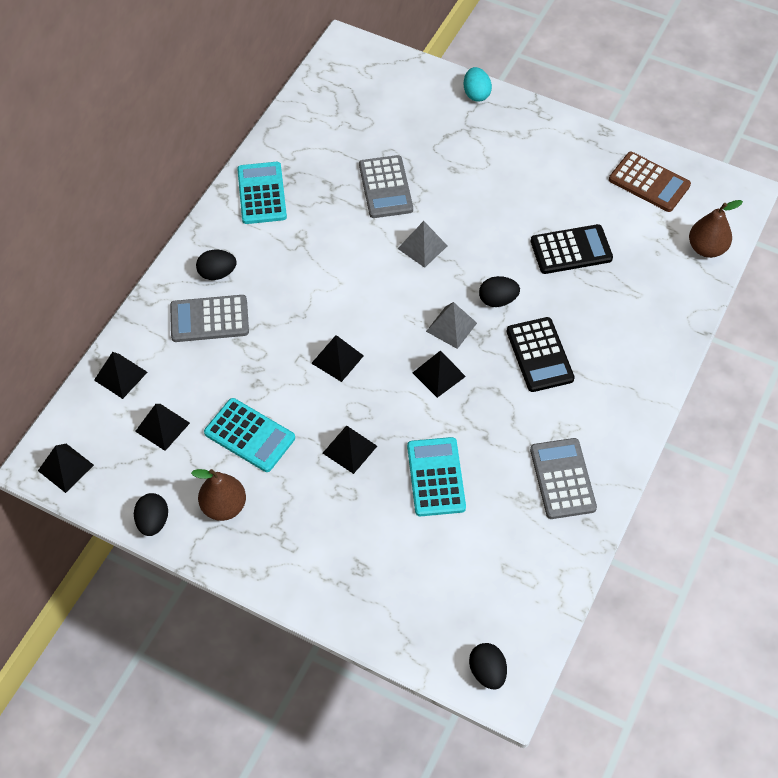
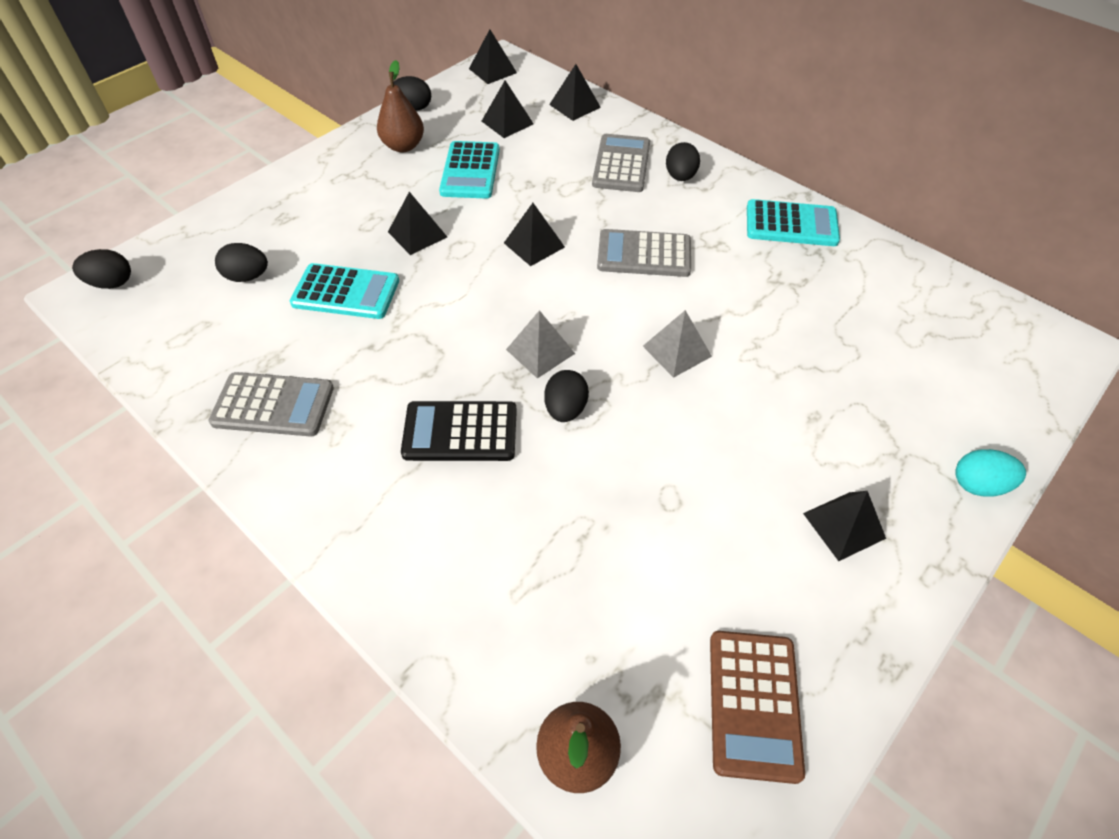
camera: 105 degrees right, 5 degrees down
turquoise calculator [204,398,295,472] -> turquoise calculator turned 45 degrees counterclockwise [439,141,500,199]
grey calculator [359,155,413,218] -> grey calculator moved to [597,229,691,277]
black pyramid [413,350,466,398] -> black pyramid moved to [803,491,886,561]
black calculator [531,224,613,274] -> none
brown calculator [609,152,691,212] -> brown calculator turned 45 degrees counterclockwise [710,631,805,784]
none -> black egg [215,243,268,282]

